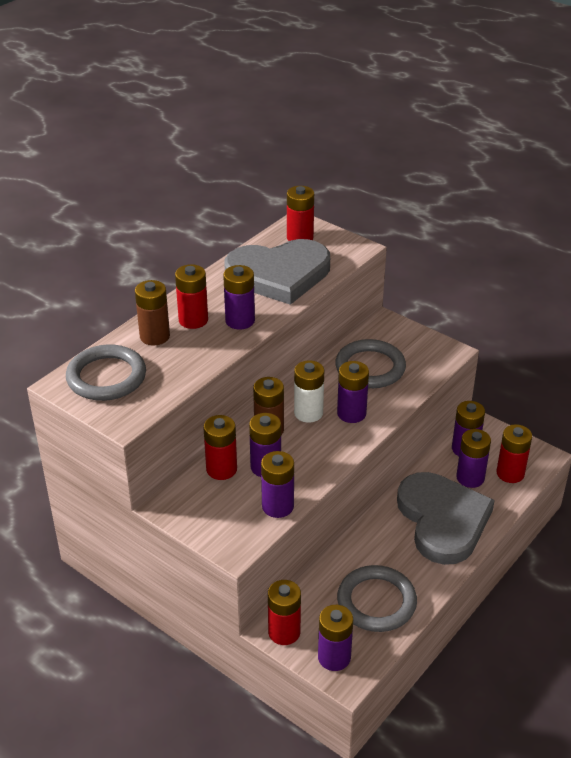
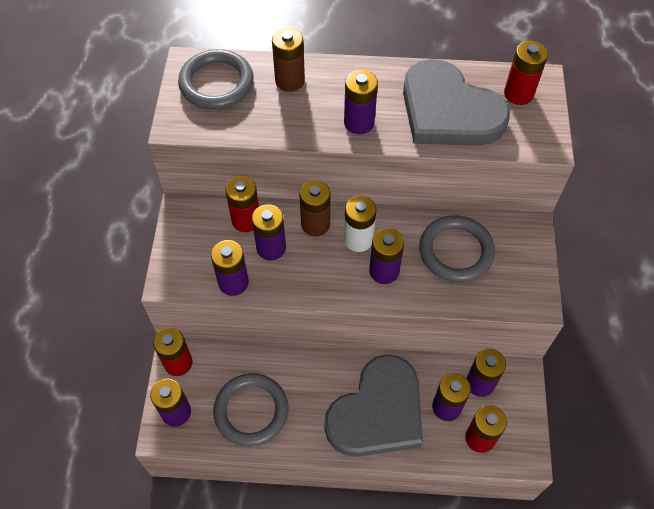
camera: 55 degrees right, 20 degrees up
red battery [175,264,208,329] -> none

